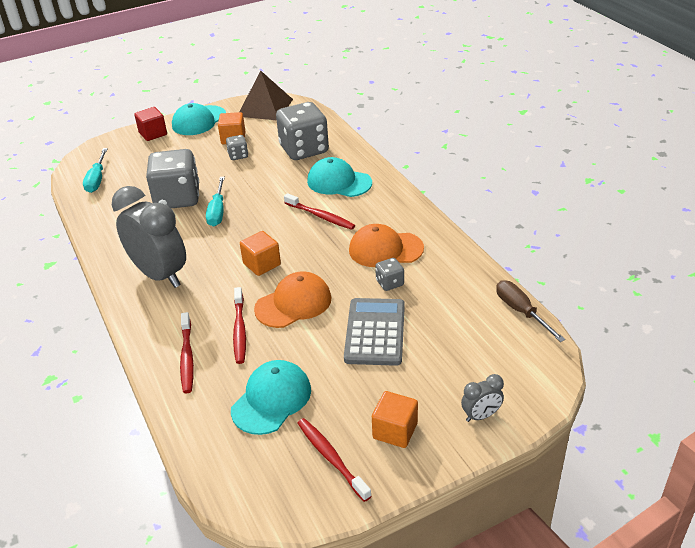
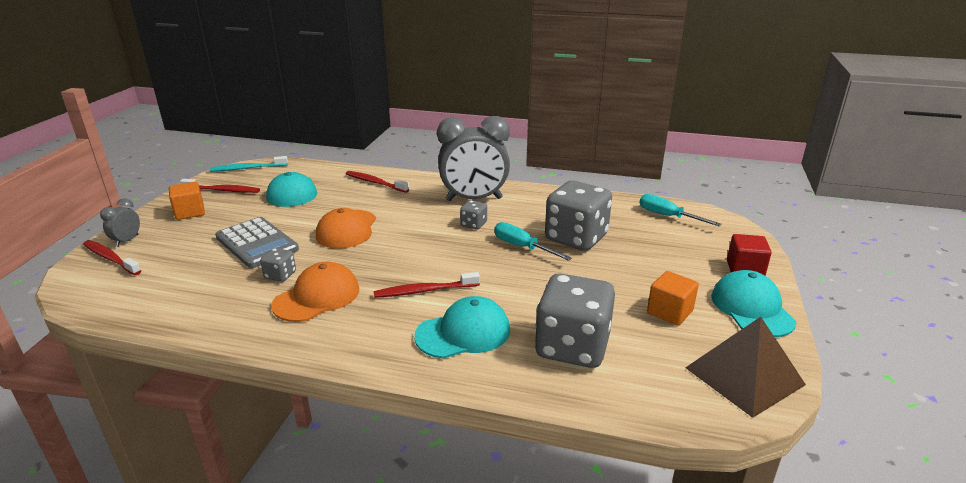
camera: 130 degrees right, 10 degrees down
grey dice [226,135,248,160] -> grey dice moved to [460,200,487,229]
red toothbrush [233,287,246,364] -> red toothbrush moved to [83,240,141,275]
orange cube [240,231,281,276] -> none
brown screwdriver [496,280,565,342] -> none
none -> turquoise toothbrush [210,156,288,172]

